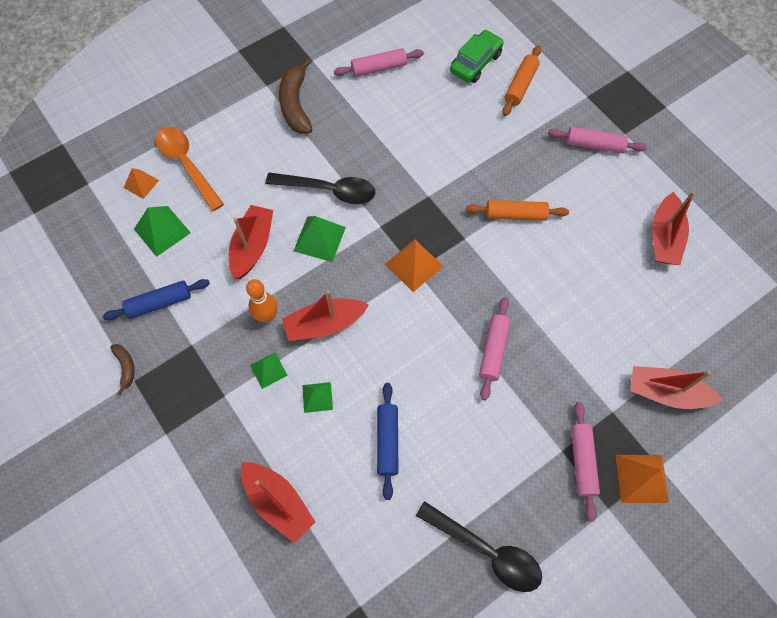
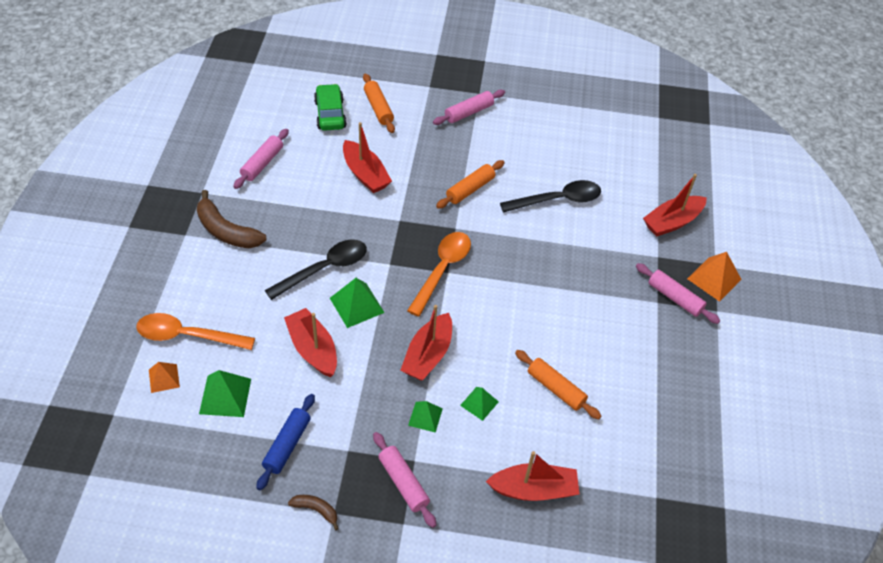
camera: 50 degrees left, 15 degrees down
orange bowling pin [246,279,278,323] -> none
blue rolling pin [377,383,399,500] -> orange rolling pin [515,350,601,419]
orange pyramid [385,240,444,292] -> orange spoon [407,232,471,317]
black spoon [416,501,542,592] -> black spoon moved to [500,180,601,213]
pink rolling pin [479,297,511,401] -> pink rolling pin moved to [373,432,436,528]
red boat [652,191,695,265] -> red boat moved to [343,122,392,193]

